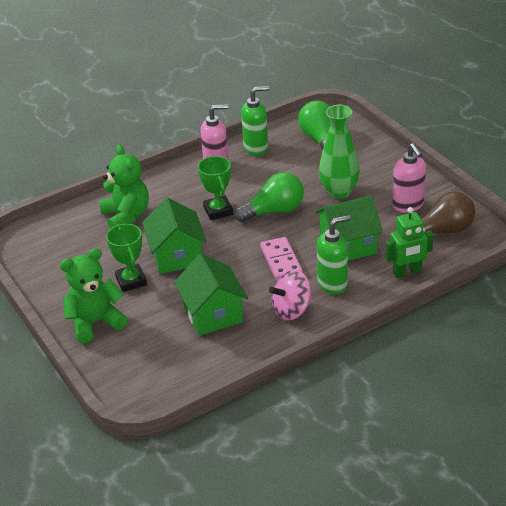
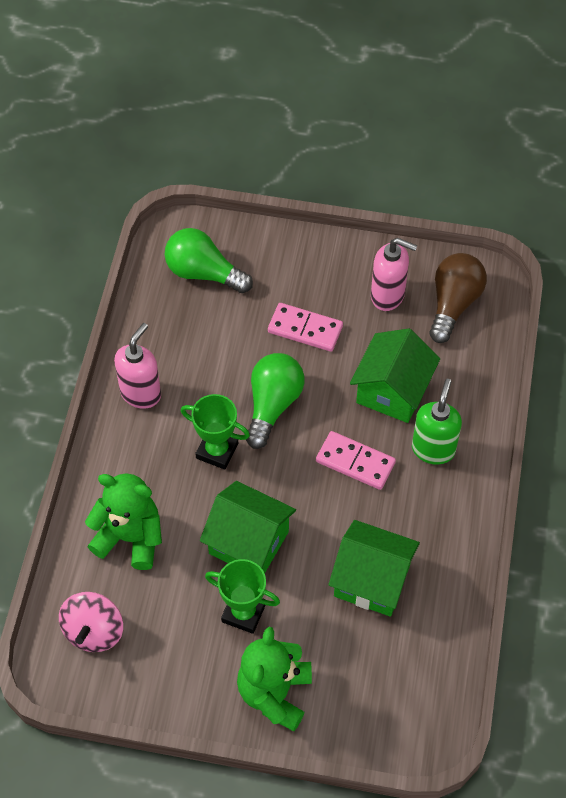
camera: 50 degrees left, 20 degrees up
green soap dispenser [241,86,269,156] -> none
pink spinning top [269,270,312,320] -> pink spinning top moved to [59,592,123,652]
green vase [319,105,360,199] -> pink domino [268,303,343,352]
green robot [385,207,434,278] -> none

